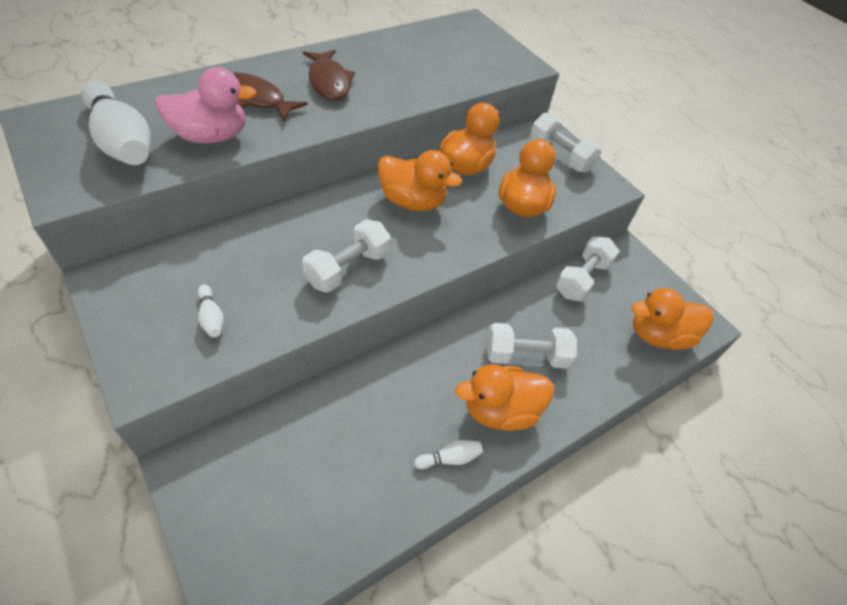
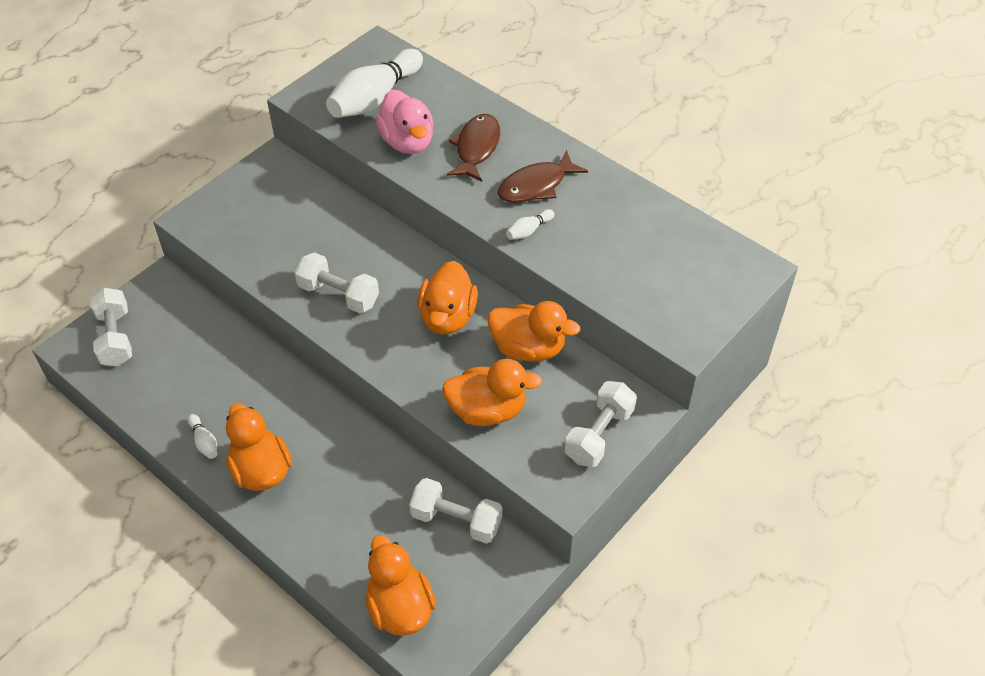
camera: 80 degrees right, 0 degrees up
white bowling pin [198,284,224,337] -> white bowling pin moved to [506,209,554,240]
white dumbbell [486,323,577,369] -> white dumbbell moved to [90,288,132,366]

